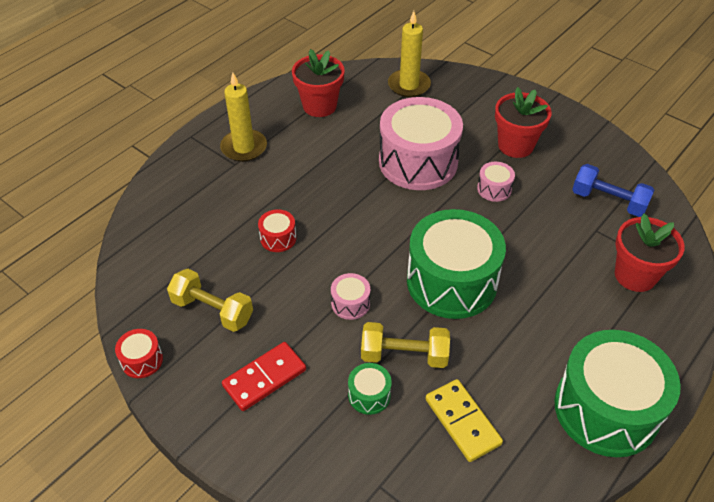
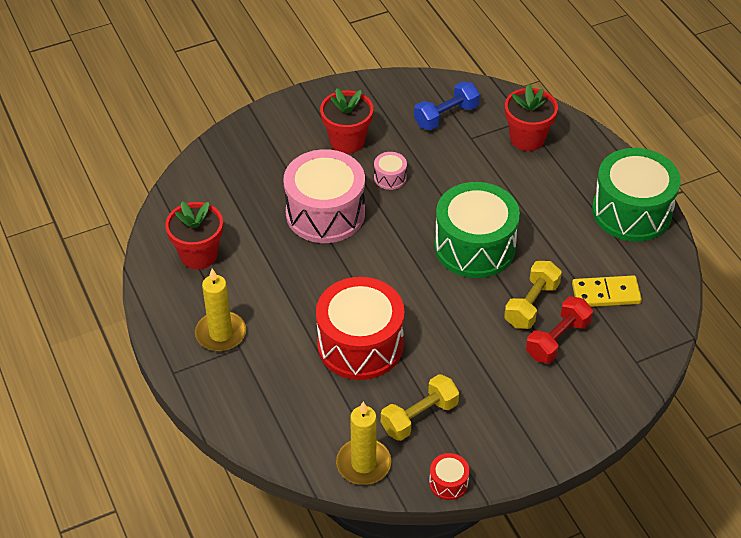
camera: 65 degrees left, 0 degrees up
red domino [222,342,306,411] -> none
red drum [258,209,296,252] -> red drum [316,277,404,380], size x2.38
pink drum [331,273,370,320] -> none
green drum [348,363,392,415] -> red dumbbell [526,297,593,364]
yellow candle [388,11,431,97] -> yellow candle moved to [336,401,391,485]

